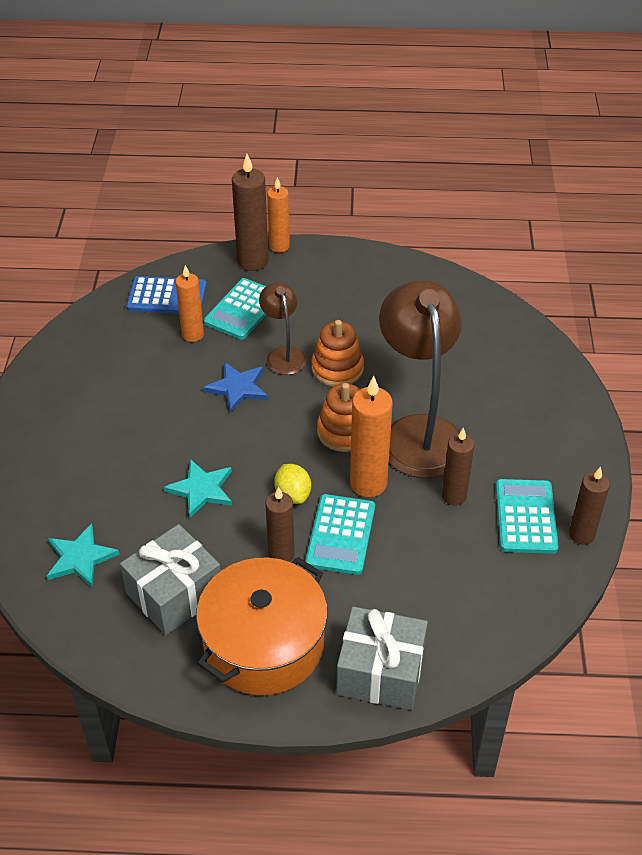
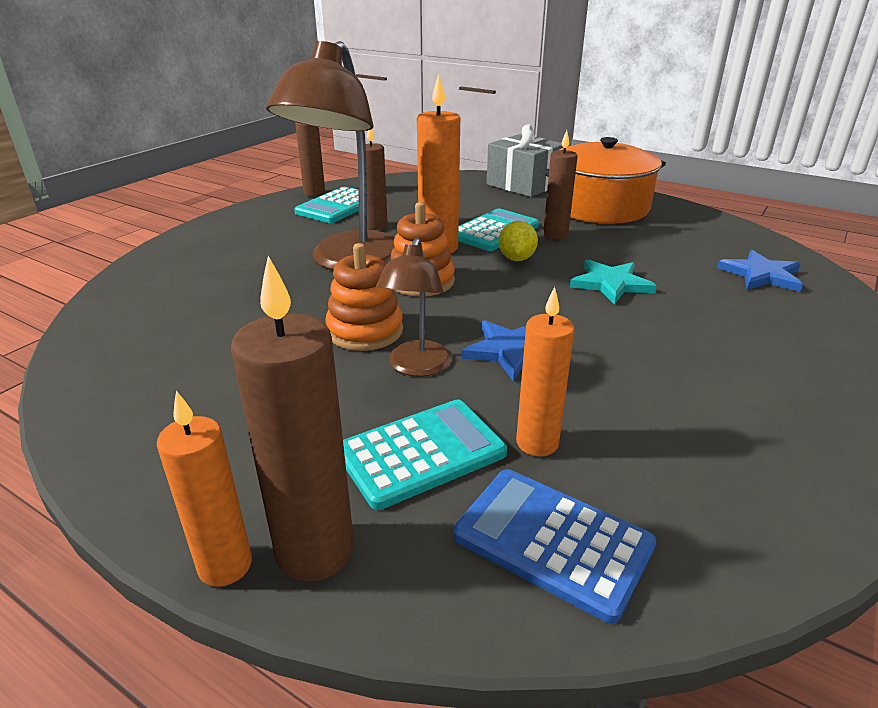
camera: 150 degrees left, 15 degrees down
turquoise star [47,523,120,587] -> blue star [717,250,803,292]
grey gift [120,524,221,635] -> none

